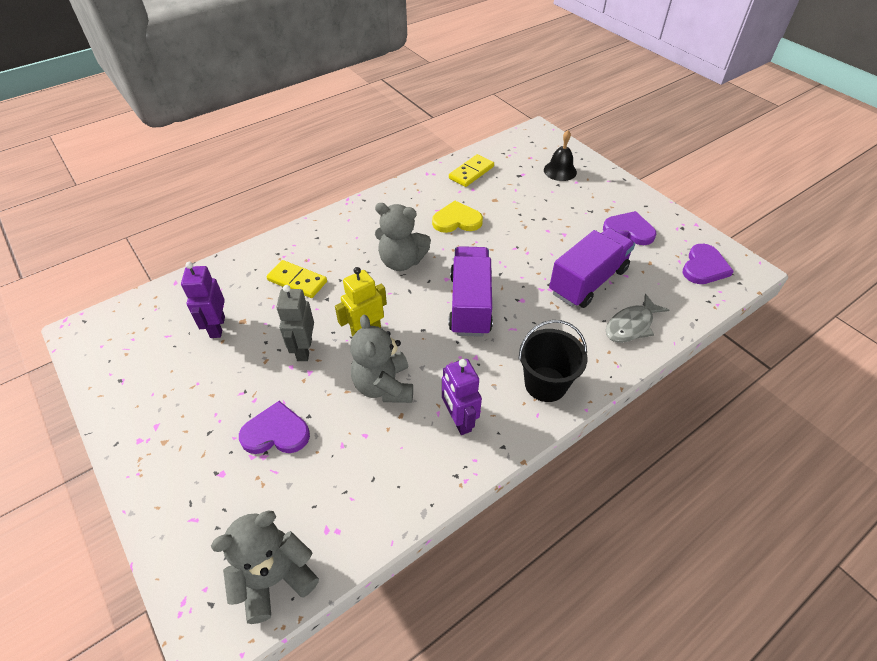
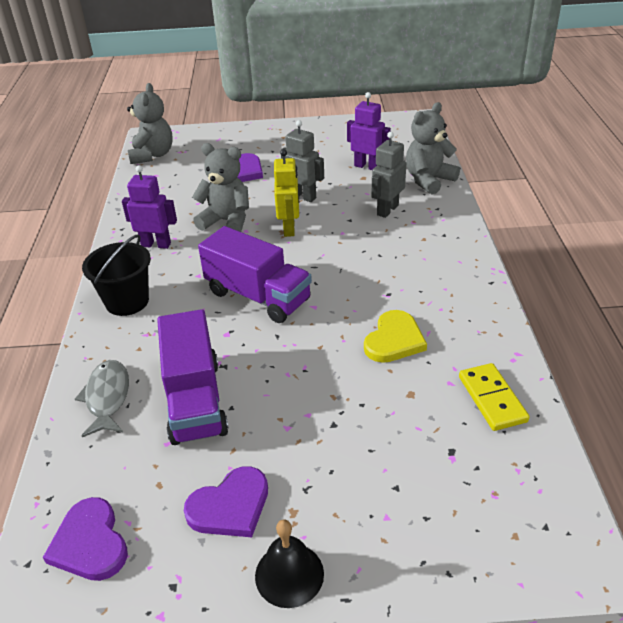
camera: 125 degrees right, 10 degrees down
yellow domino [266,260,327,298] -> grey robot [371,132,406,218]
grey teddy bear [375,203,431,271] -> grey teddy bear moved to [406,102,460,195]
black bell [544,130,577,181] -> black bell moved to [255,520,324,608]

